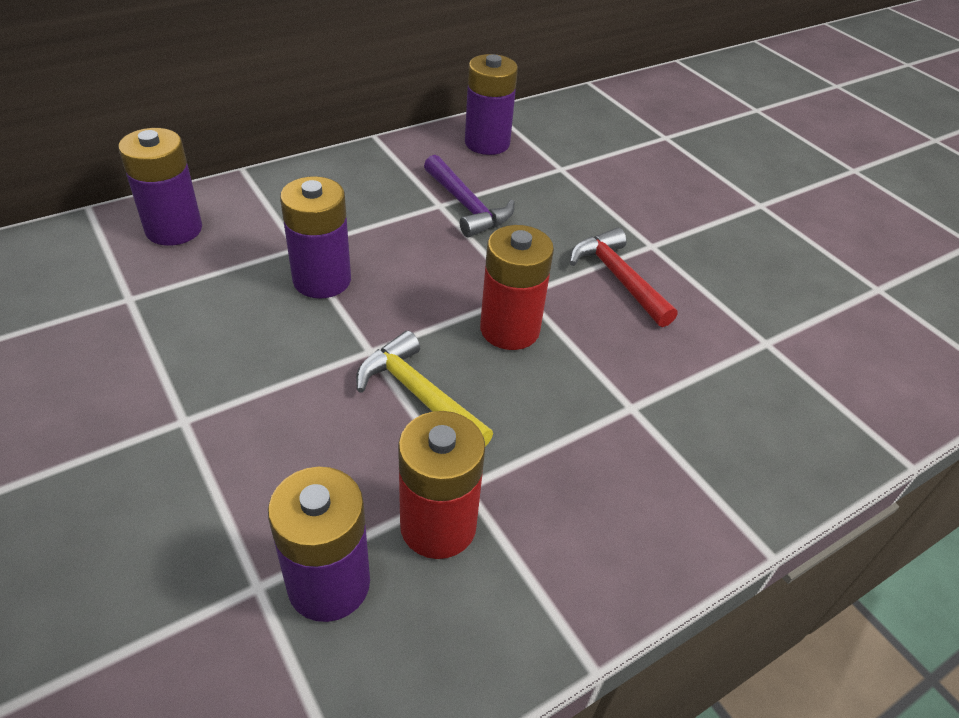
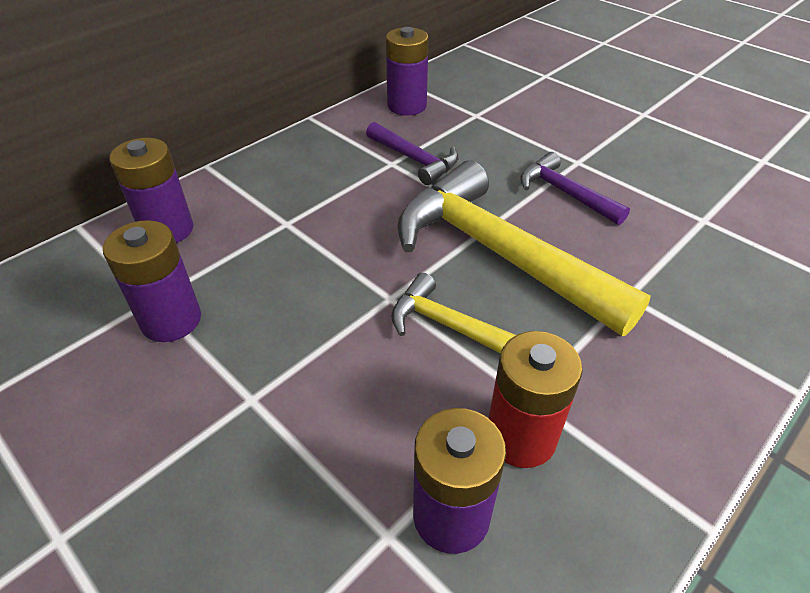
camera: 10 degrees left, 0 degrees up
purple battery [280,176,351,299] -> purple battery moved to [103,220,201,342]
red battery [480,225,554,350] -> yellow hammer [397,160,651,336]
red hammer [570,228,678,327] -> purple hammer [520,152,630,225]

